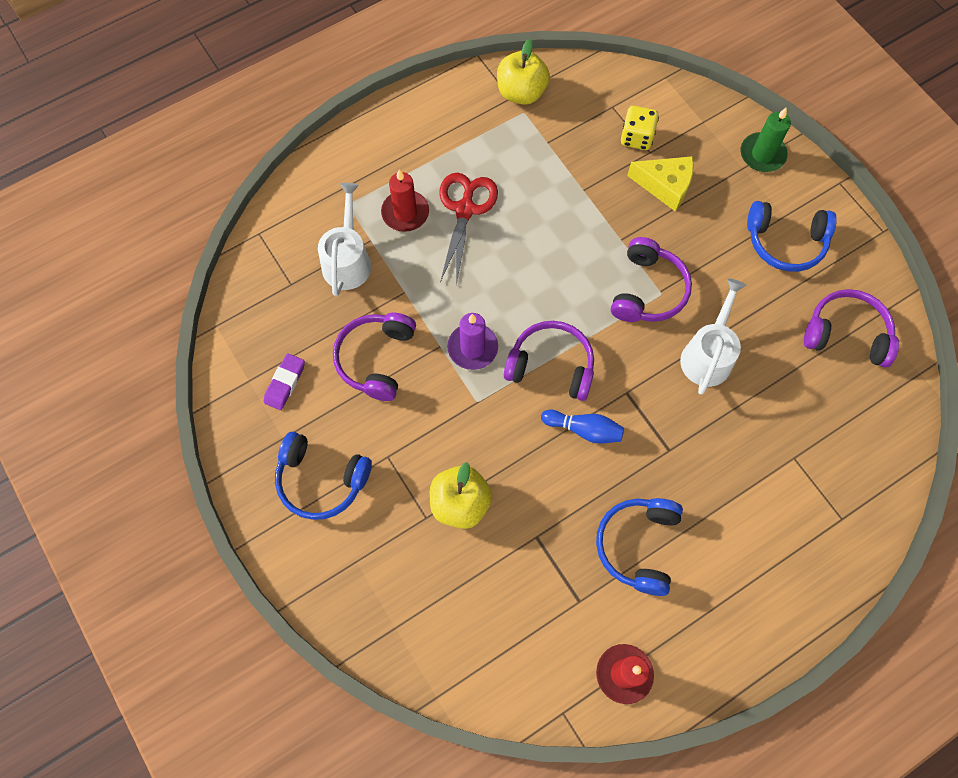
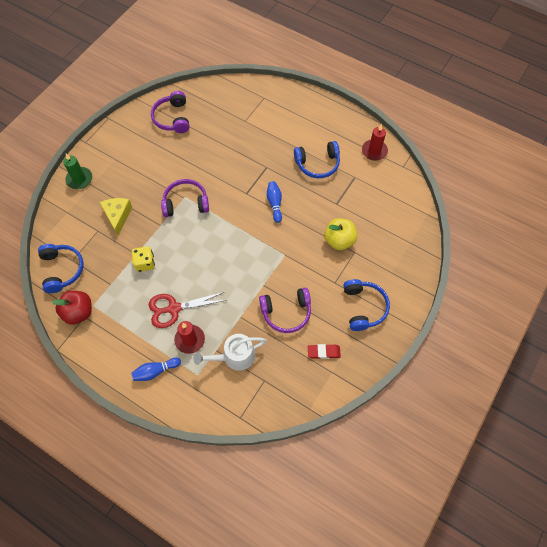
camera: 115 degrees left, 5 degrees down
purple eraser [263,353,305,410] -> red eraser [308,344,341,359]
purple candle [447,313,498,370] -> none
yellow apple [497,39,550,105] -> red apple [52,290,92,325]
purple headphones [504,321,594,401] -> none
yellow dice [621,106,659,150] -> yellow dice moved to [132,246,155,272]
white watering can [680,278,747,395] -> none
blue headphones [747,201,837,272] -> blue headphones moved to [38,244,84,293]
none -> blue bowling pin [131,358,181,381]

